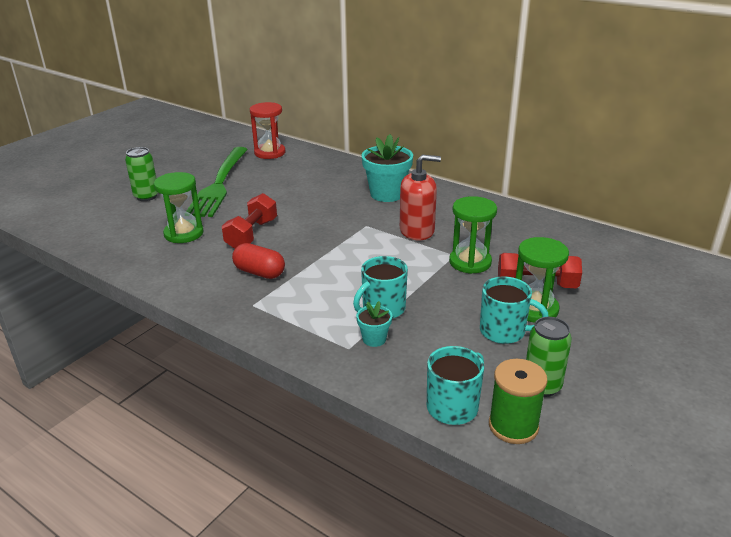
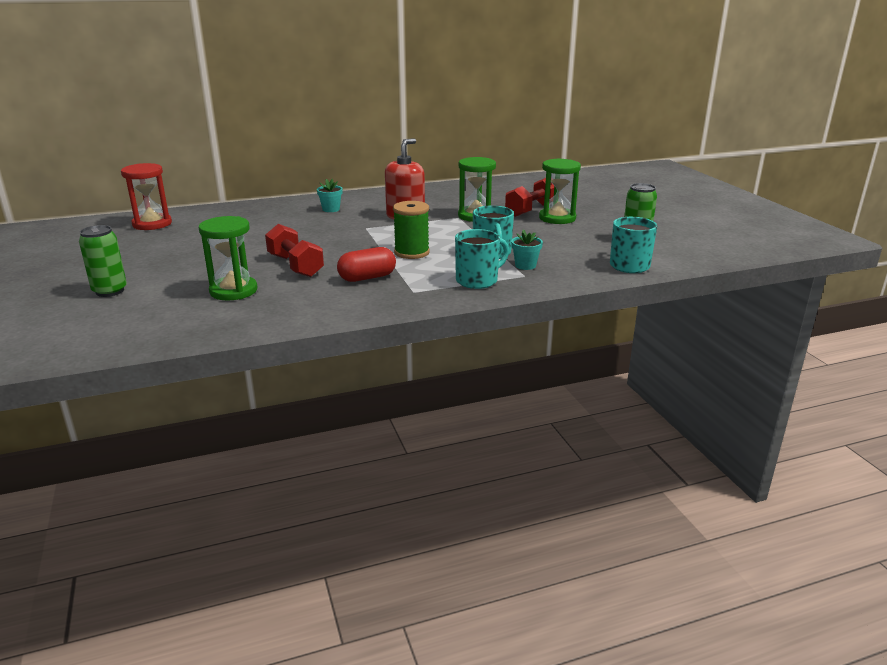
camera: 55 degrees left, 5 degrees down
green fork [186,147,248,217] -> none
turquoise flower pot [362,134,413,202] -> turquoise flower pot [317,179,343,212], size x0.50
turquoise mug [480,277,549,344] -> turquoise mug moved to [455,229,509,289]
green spool [489,359,548,444] -> green spool moved to [393,201,430,259]

